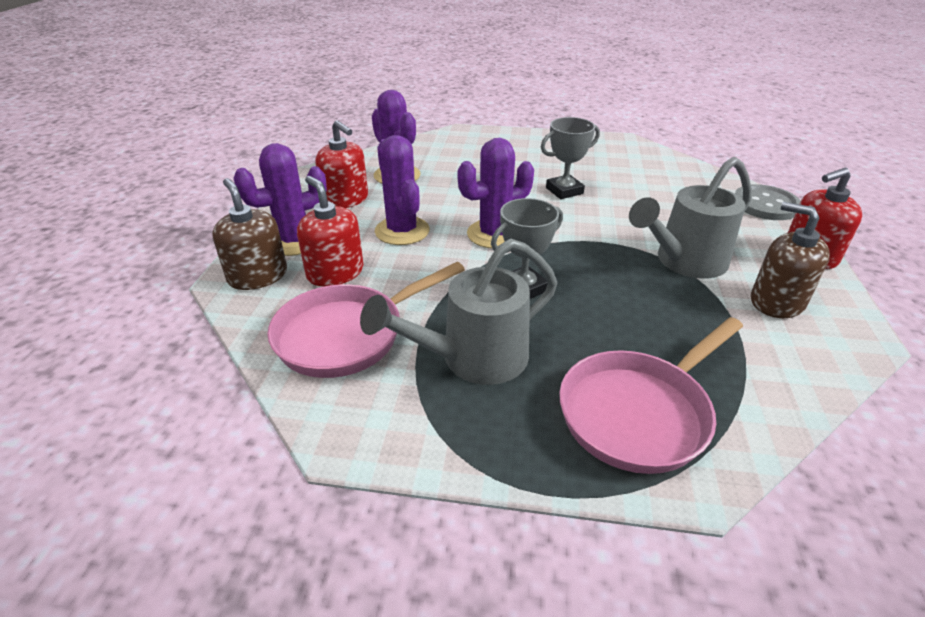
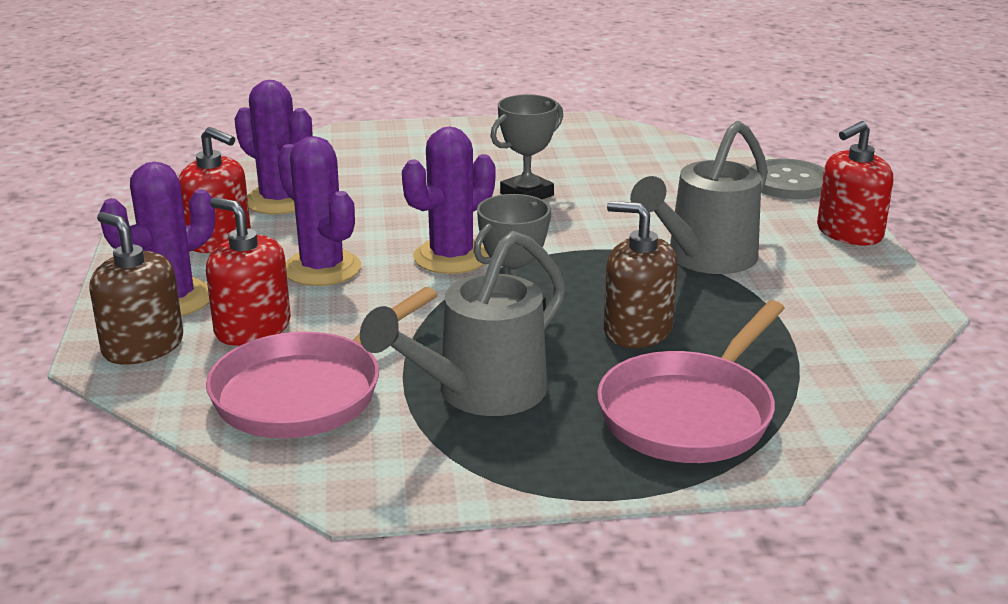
camera: 15 degrees left, 10 degrees down
brown soap dispenser [751,202,830,318] -> brown soap dispenser moved to [604,201,678,348]

